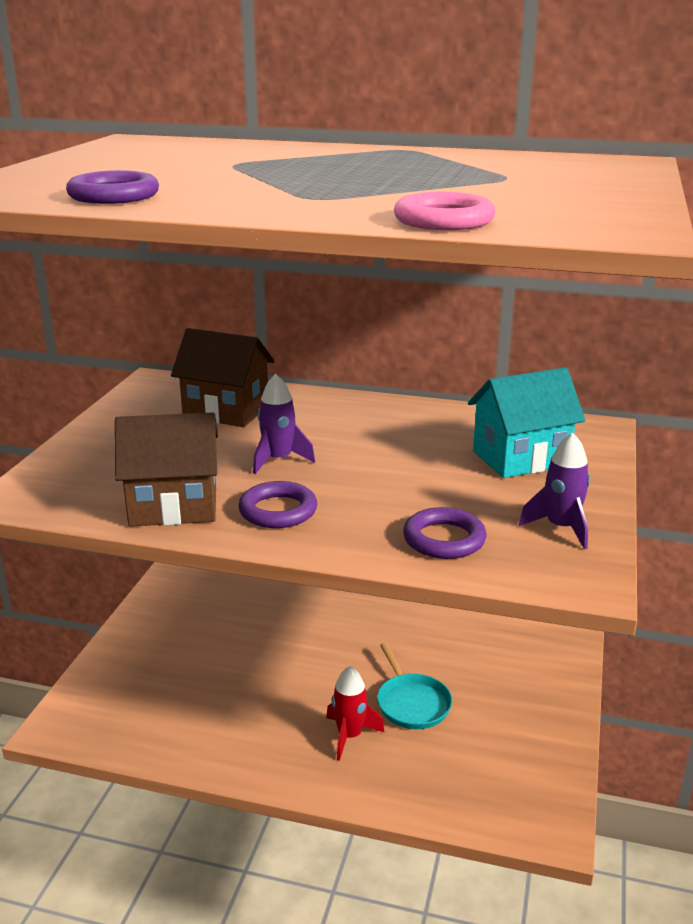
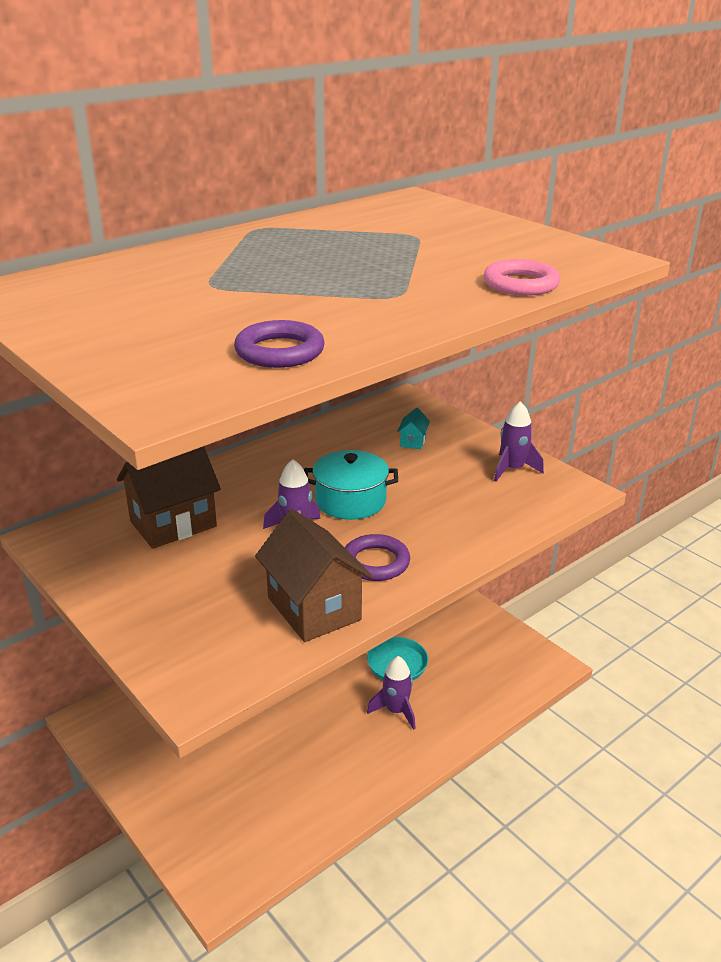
camera: 55 degrees left, 5 degrees up
brown house [115,412,218,527] -> brown house turned 60 degrees counterclockwise [255,509,373,642]
red rocket [326,666,384,761] -> purple rocket [367,656,416,730]
purple ring [403,507,486,559] -> none
turquoise house [468,367,585,478] -> turquoise house [397,408,430,449], size x0.44
none -> turquoise pot [304,450,398,520]

